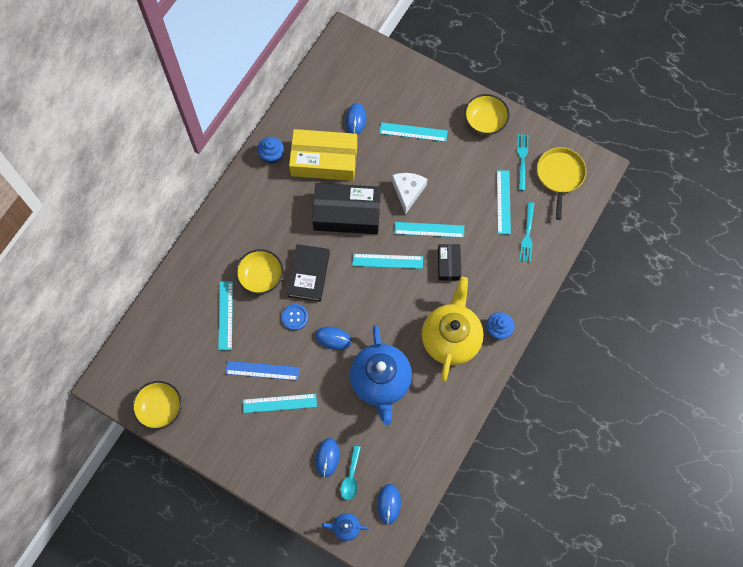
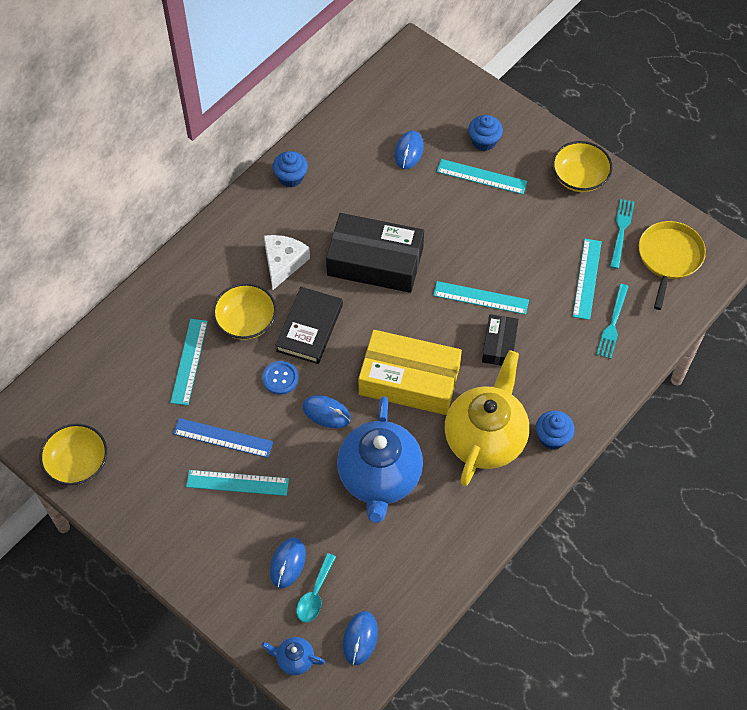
camera: 10 degrees right, 10 degrees down
yellow box [289,129,357,181] -> yellow box moved to [358,330,462,415]
turquoise ruler [352,254,423,269] -> none
white cheese [392,173,427,215] -> white cheese moved to [264,235,310,290]
none -> blue cupcake [468,115,503,151]

